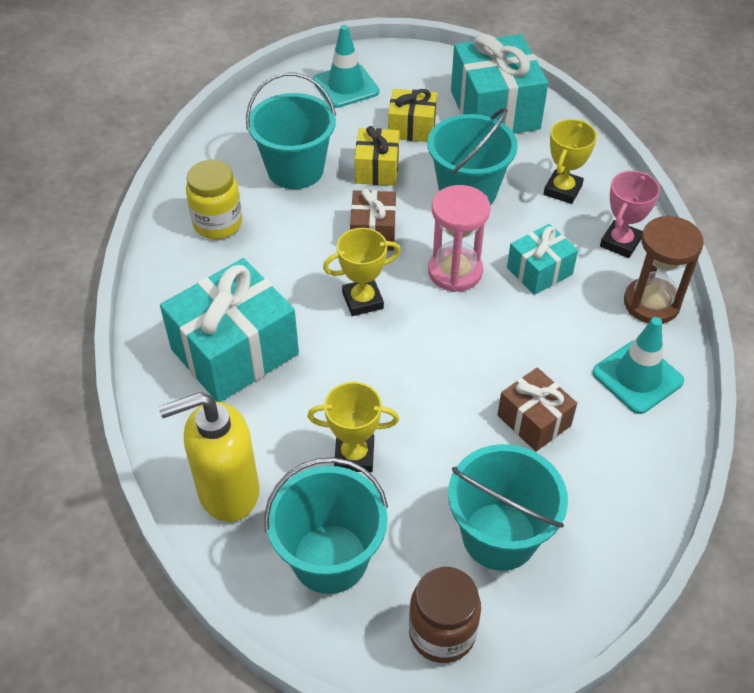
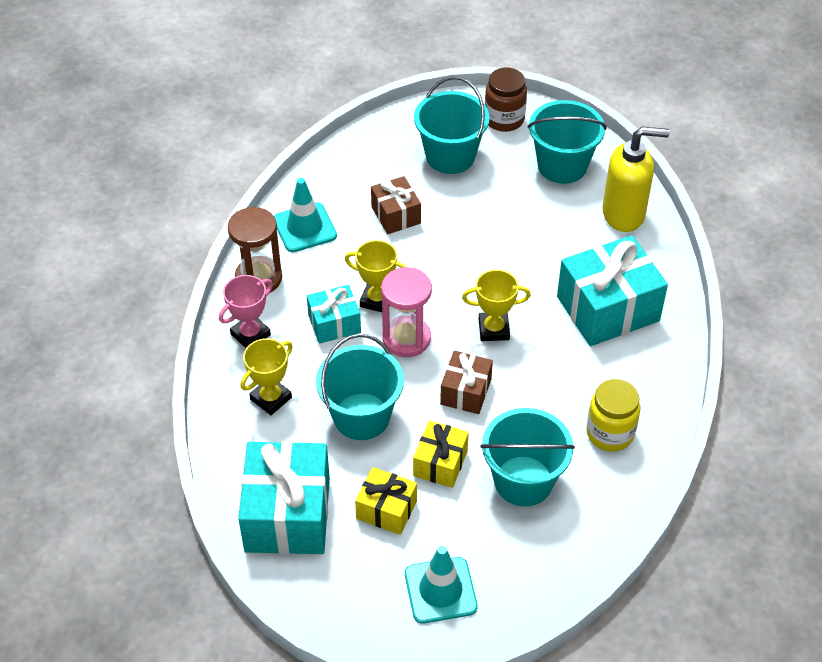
camera: 165 degrees left, 0 degrees up
yellow trophy [308,382,399,472] -> yellow trophy moved to [345,240,406,312]

